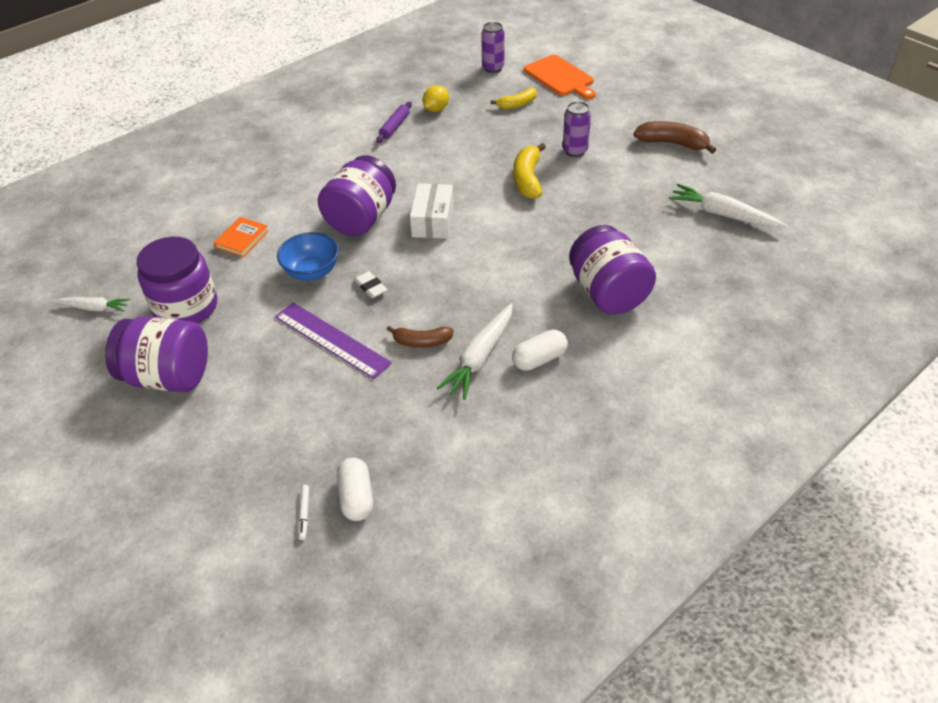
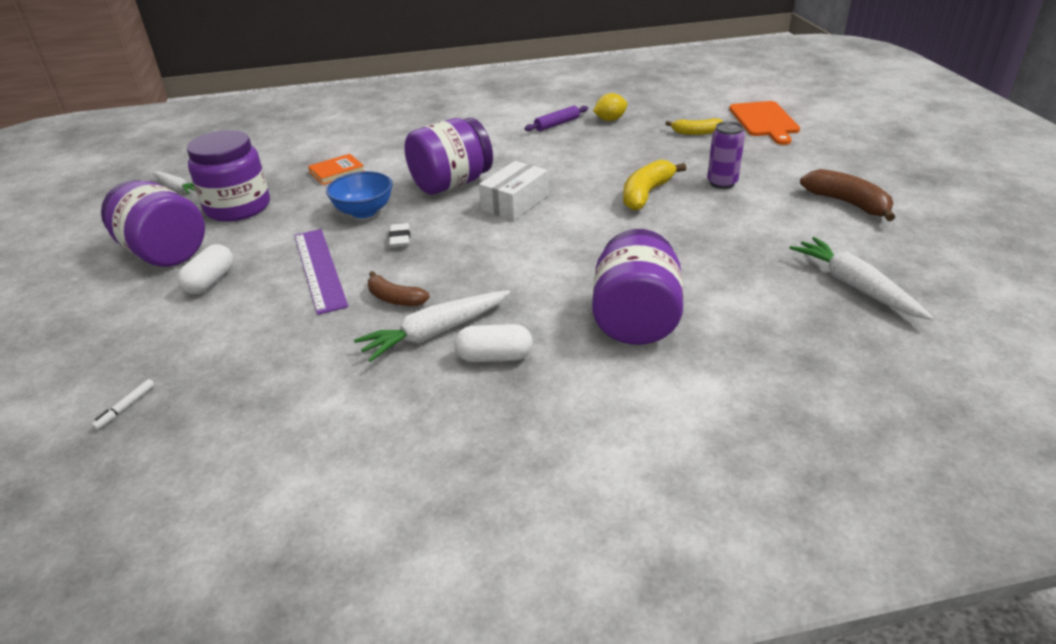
camera: 30 degrees right, 10 degrees down
white capsule [337,458,373,521] -> white capsule moved to [177,244,234,294]
purple can [481,22,505,73] -> none

